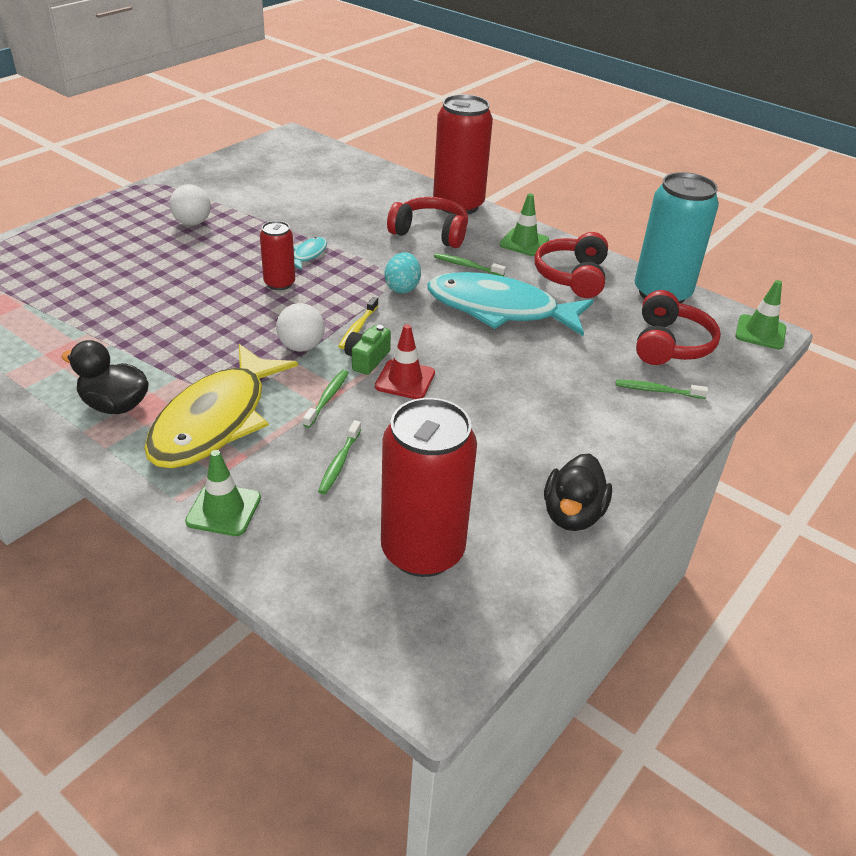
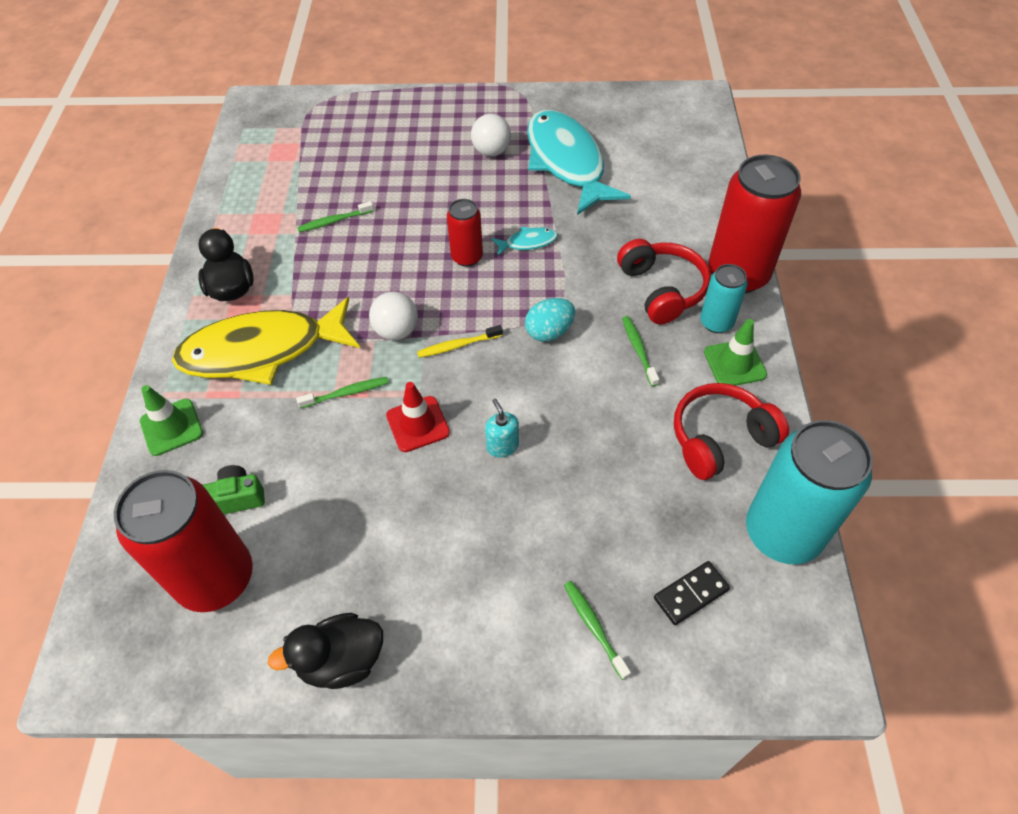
camera: 55 degrees right, 15 degrees up
green toothbrush [318,420,361,495] -> green toothbrush moved to [297,201,374,232]
green camera [344,325,391,375] -> green camera moved to [203,465,265,514]
turquoise fish [427,272,594,336] -> turquoise fish moved to [527,110,631,215]
red headphones [636,290,721,365] -> black domino [654,561,730,625]
green traffic cone [735,280,786,350] -> none
none -> turquoise soap dispenser [485,398,519,457]
none -> turquoise can [700,264,748,333]

